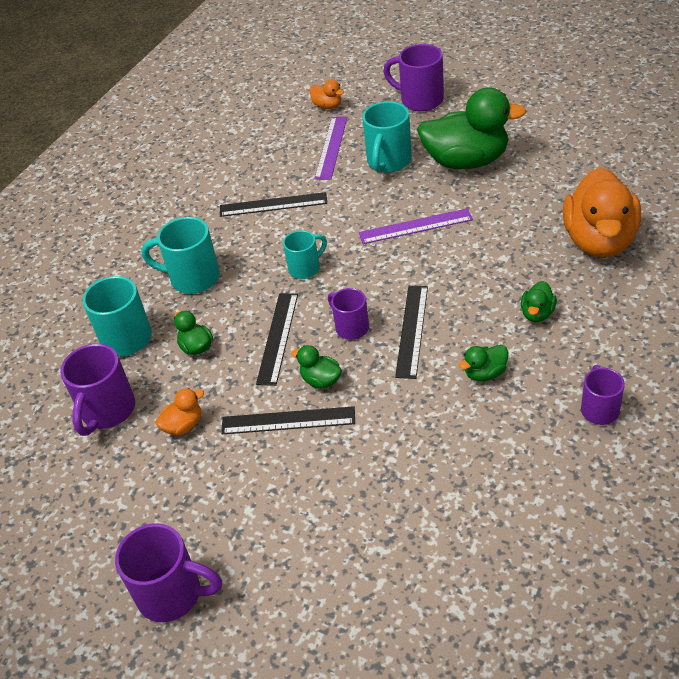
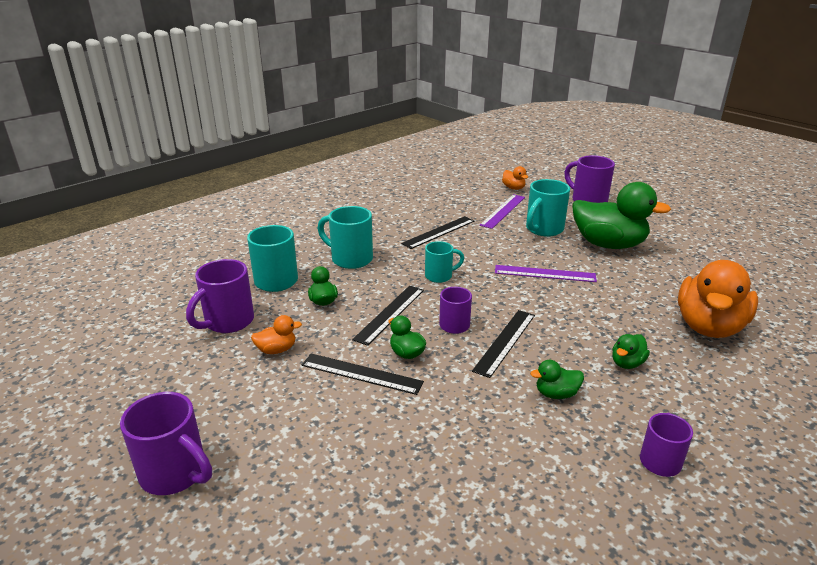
camera: 15 degrees right, 15 degrees down
black ruler [220,192,327,217] -> black ruler turned 60 degrees counterclockwise [401,216,475,249]

